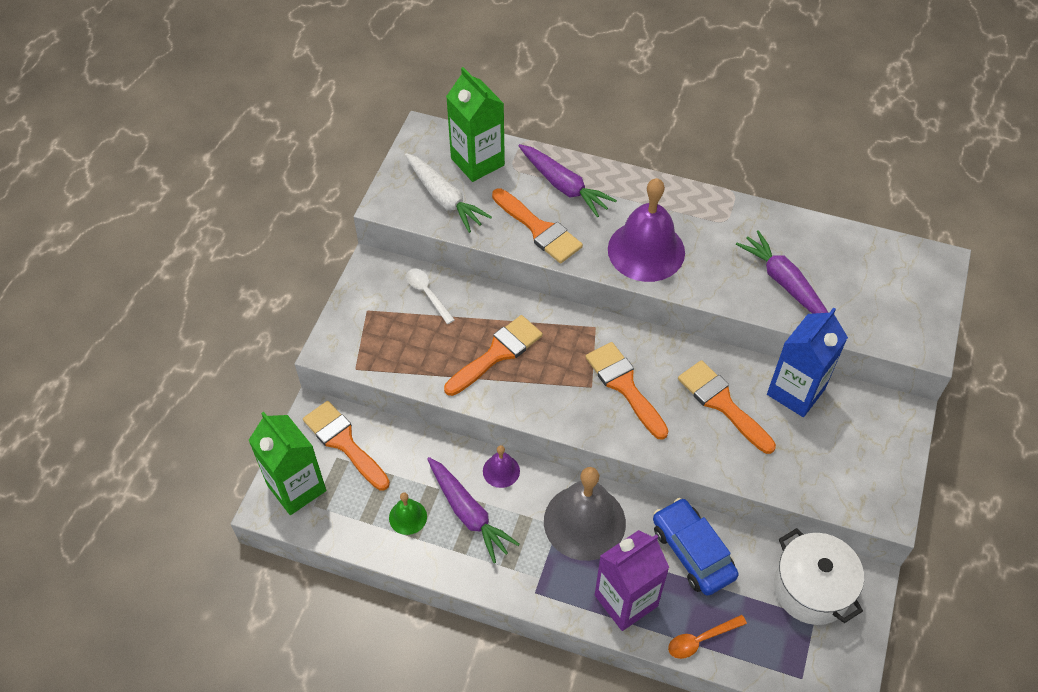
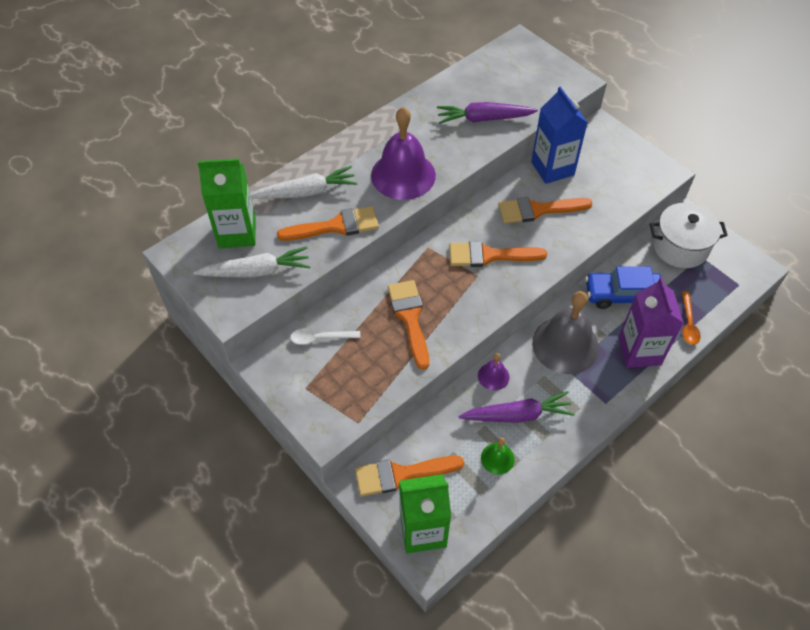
camera: 60 degrees left, 0 degrees up
purple carrot [519,144,617,217] -> white carrot [251,166,357,199]

